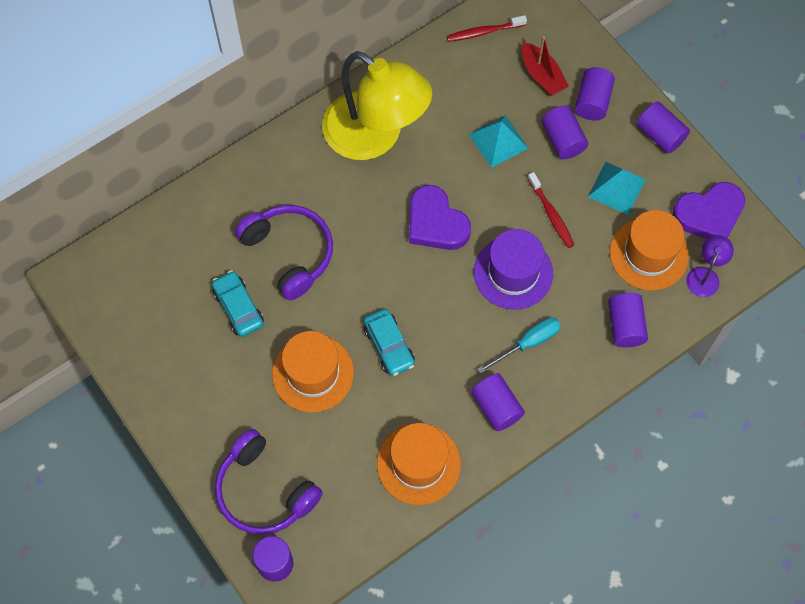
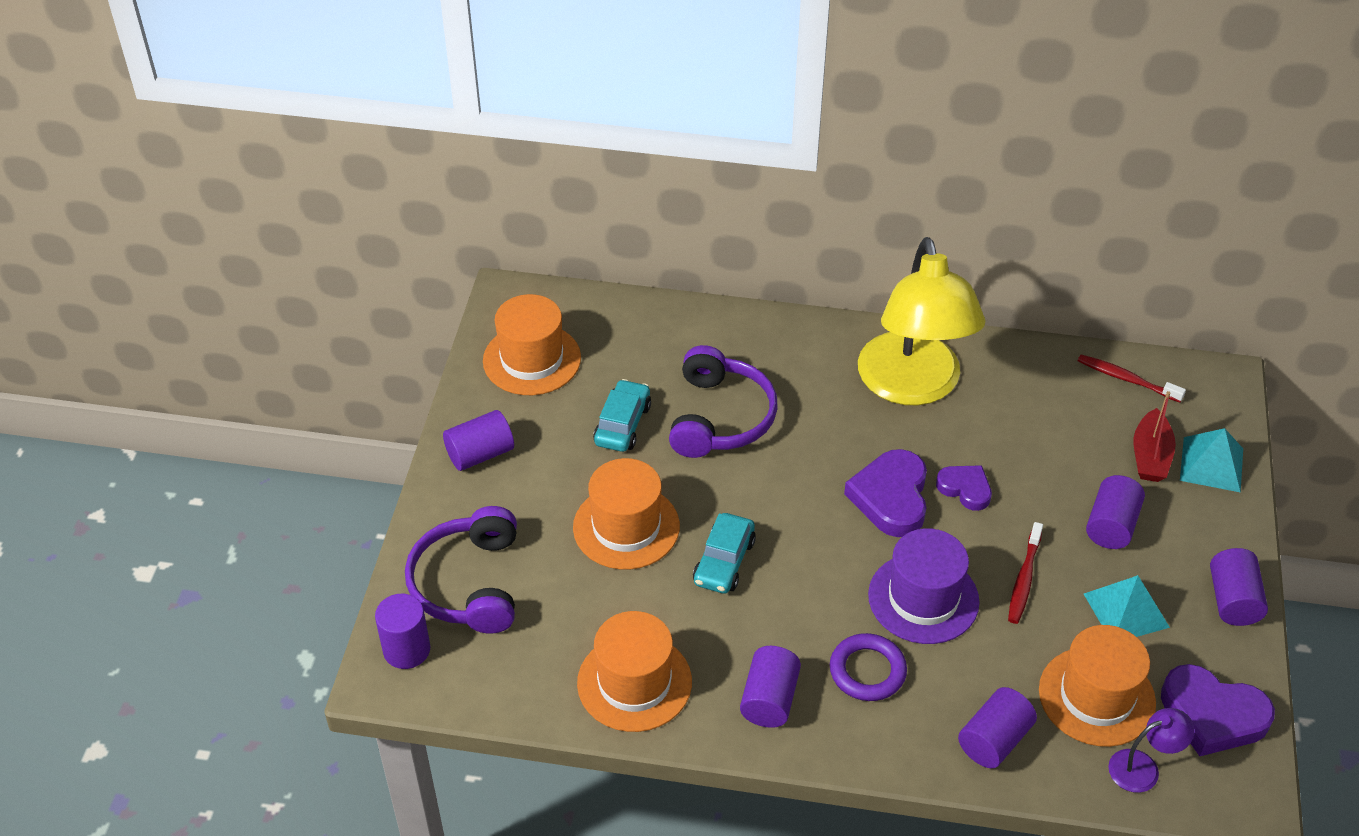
camera: 45 degrees right, 20 degrees down
turquoise pyramid [469,115,528,168] -> turquoise pyramid moved to [1180,428,1243,493]
turquoise screwdriver [478,317,561,374] -> purple ring [830,633,907,701]
purple cylinder [575,67,615,121] -> purple cylinder moved to [443,410,514,471]
none -> orange hat [483,294,581,395]
none -> purple heart [936,465,992,511]

